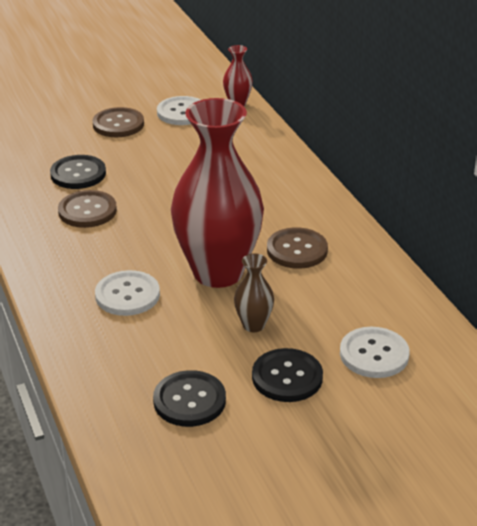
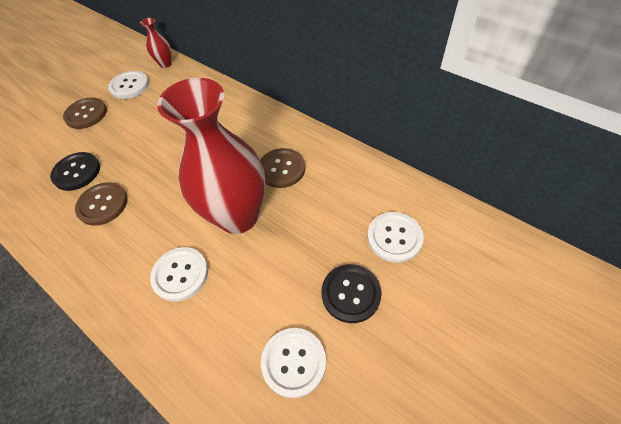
camera: 25 degrees left, 20 degrees up
black button [153,370,226,427] -> white button [261,328,326,398]
brown vase [234,253,274,332] -> none

